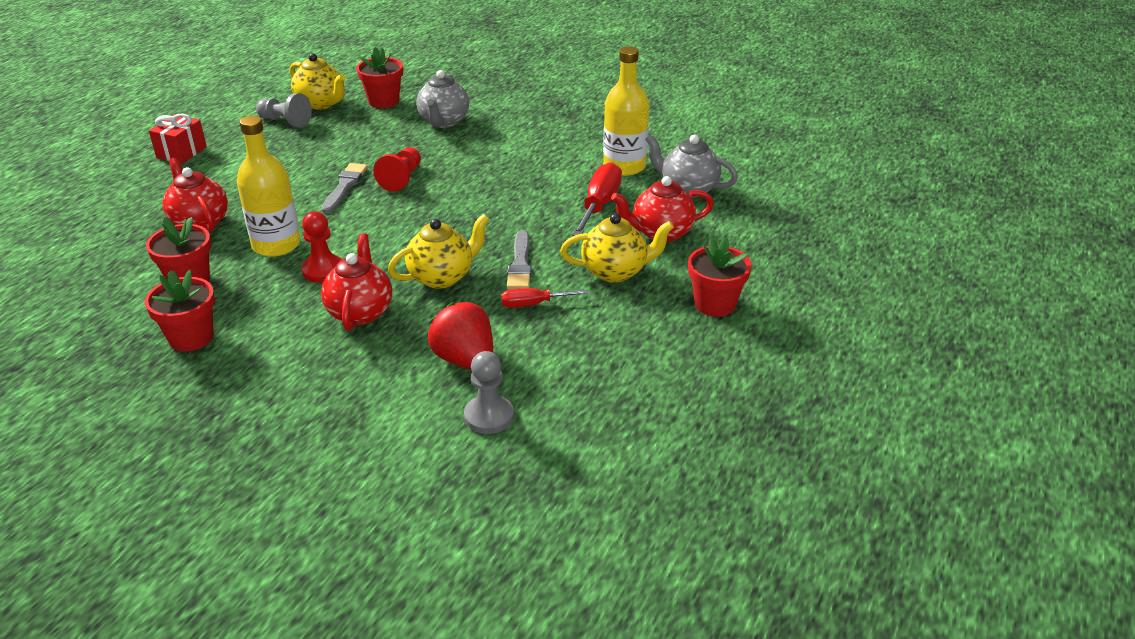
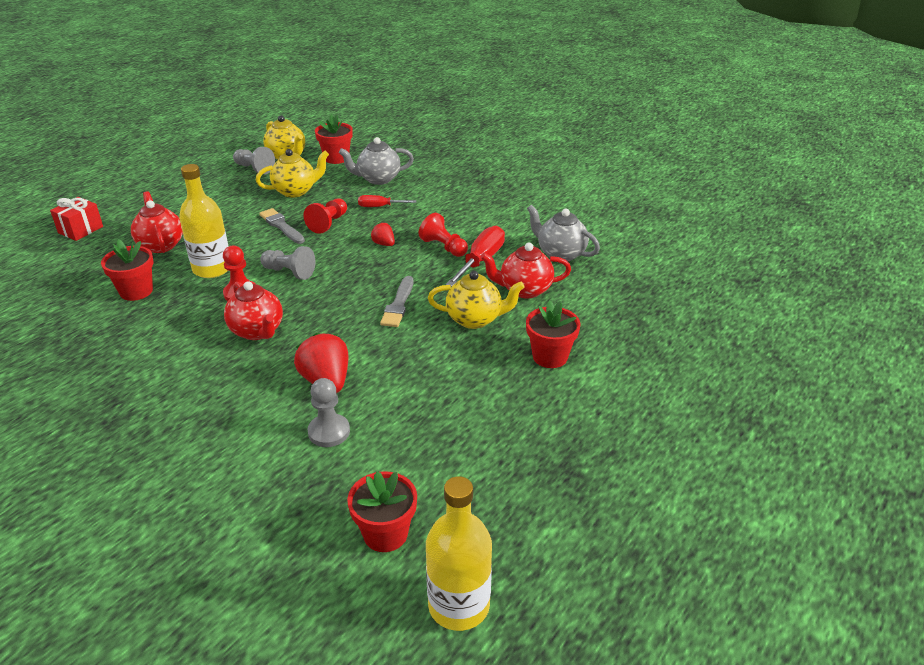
camera: 10 degrees right, 0 degrees up
red flower pot [145,270,215,352] -> red flower pot moved to [347,471,417,552]
red gift [149,114,207,164] -> red gift moved to [50,197,103,241]
grey brush [321,163,368,214] -> grey brush turned 60 degrees counterclockwise [259,208,305,244]
red teapot [321,234,392,331] -> red teapot turned 135 degrees clockwise [224,281,283,340]
yellow teapot [388,214,489,289] -> yellow teapot moved to [256,149,329,198]
grey teapot [416,70,469,128] -> grey teapot turned 60 degrees clockwise [339,137,414,185]
red screwdriver [501,288,588,308] -> red screwdriver moved to [358,195,416,207]
yellow bottle [603,47,649,176] -> yellow bottle moved to [426,476,492,631]
none -> grey pawn [260,246,315,280]
none -> red strawberry [371,222,395,246]
none -> red pawn [418,213,468,257]

